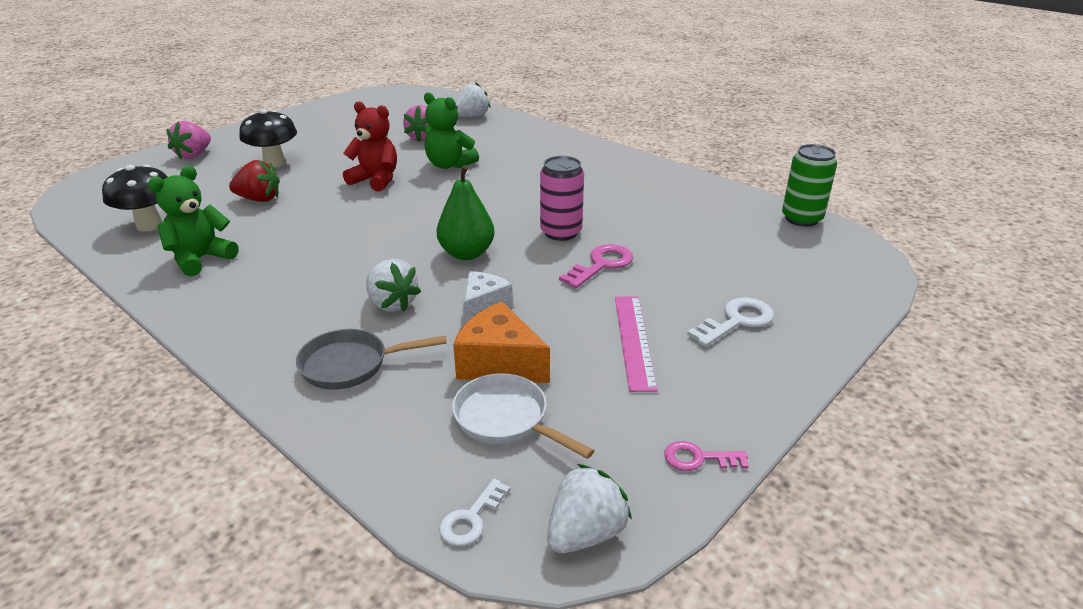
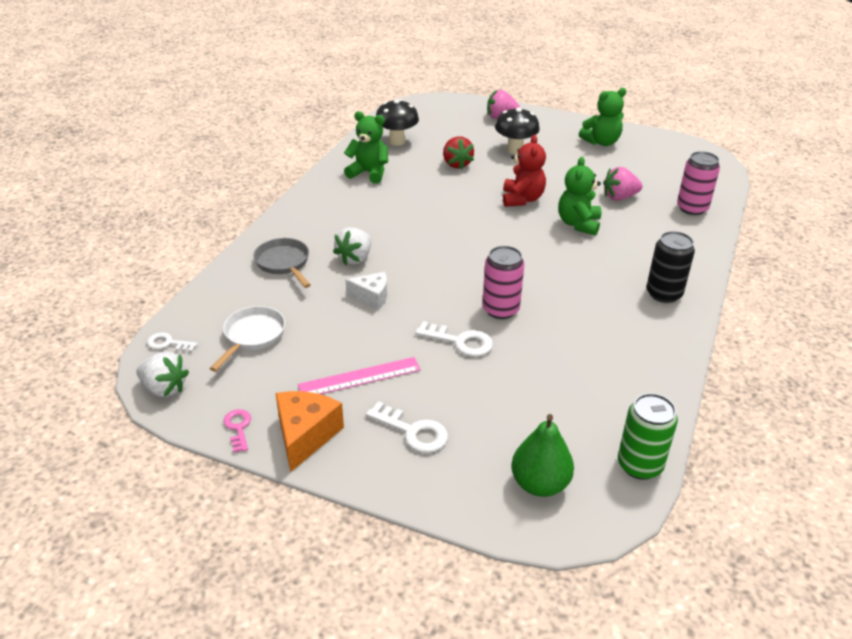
camera: 70 degrees right, 5 degrees up
green pear [437,165,495,260] -> green pear moved to [511,414,574,497]
orange cheese [453,301,550,383] -> orange cheese moved to [275,391,344,472]
white strawberry [455,83,490,117] -> pink can [677,151,720,215]
pink key [559,244,633,288] -> white key [415,321,493,357]
none -> green teddy bear [579,88,626,146]
none -> black can [646,231,695,303]

